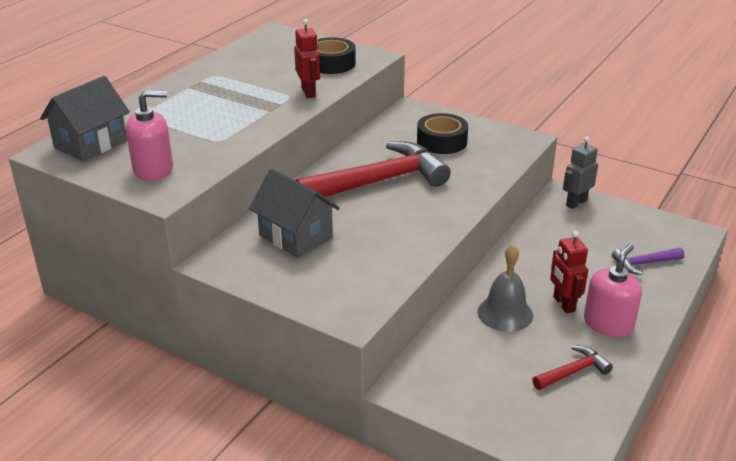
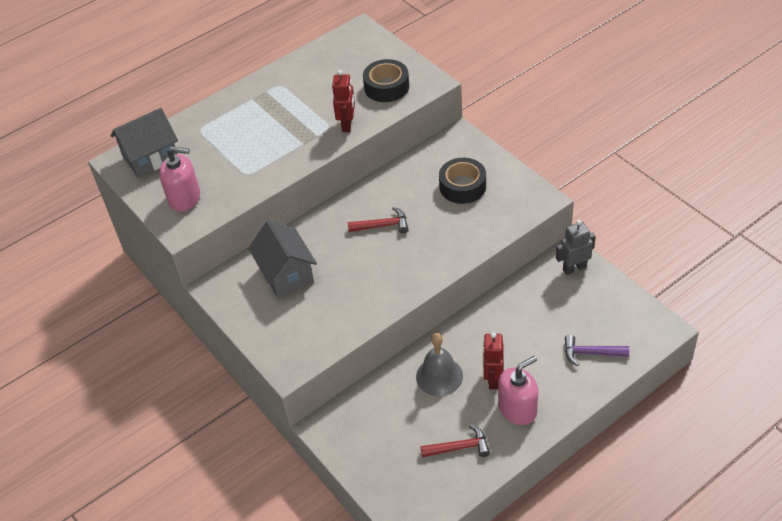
camera: 25 degrees right, 15 degrees up
red hammer [295,141,450,197] -> red hammer [347,207,409,233], size x0.45

